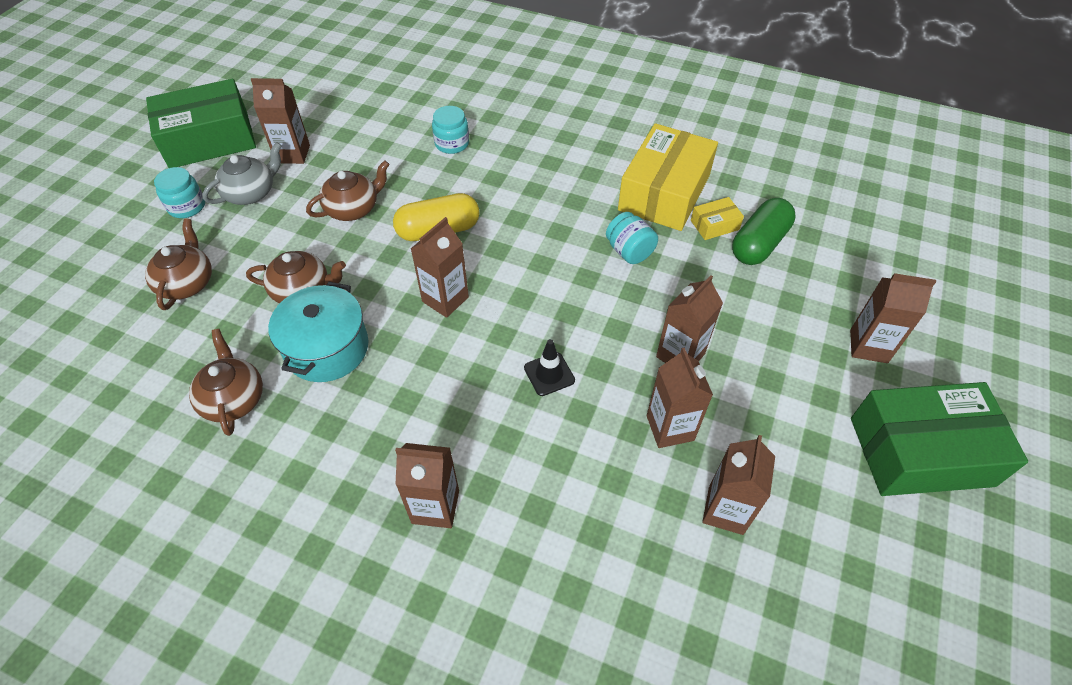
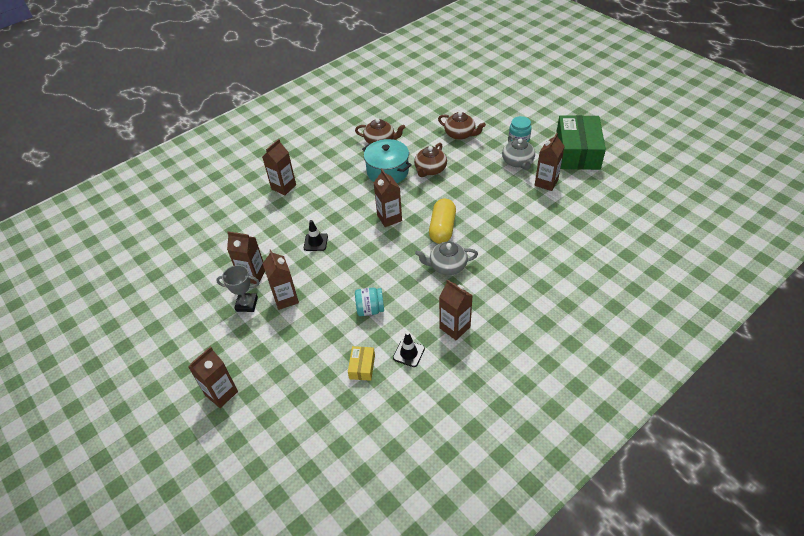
camera: 120 degrees right, 5 degrees down
brown teapot [306,160,390,221] -> none
turquoise jar [432,106,469,154] -> none
yellow box [618,123,718,231] -> black traffic cone [393,332,425,367]
brown carton [702,435,775,535] -> brown carton moved to [439,279,473,340]
green capsule [732,198,796,265] -> none
green box [851,382,1028,496] -> none
none -> grey trophy [216,265,260,312]
none -> grey teapot [415,242,478,275]

